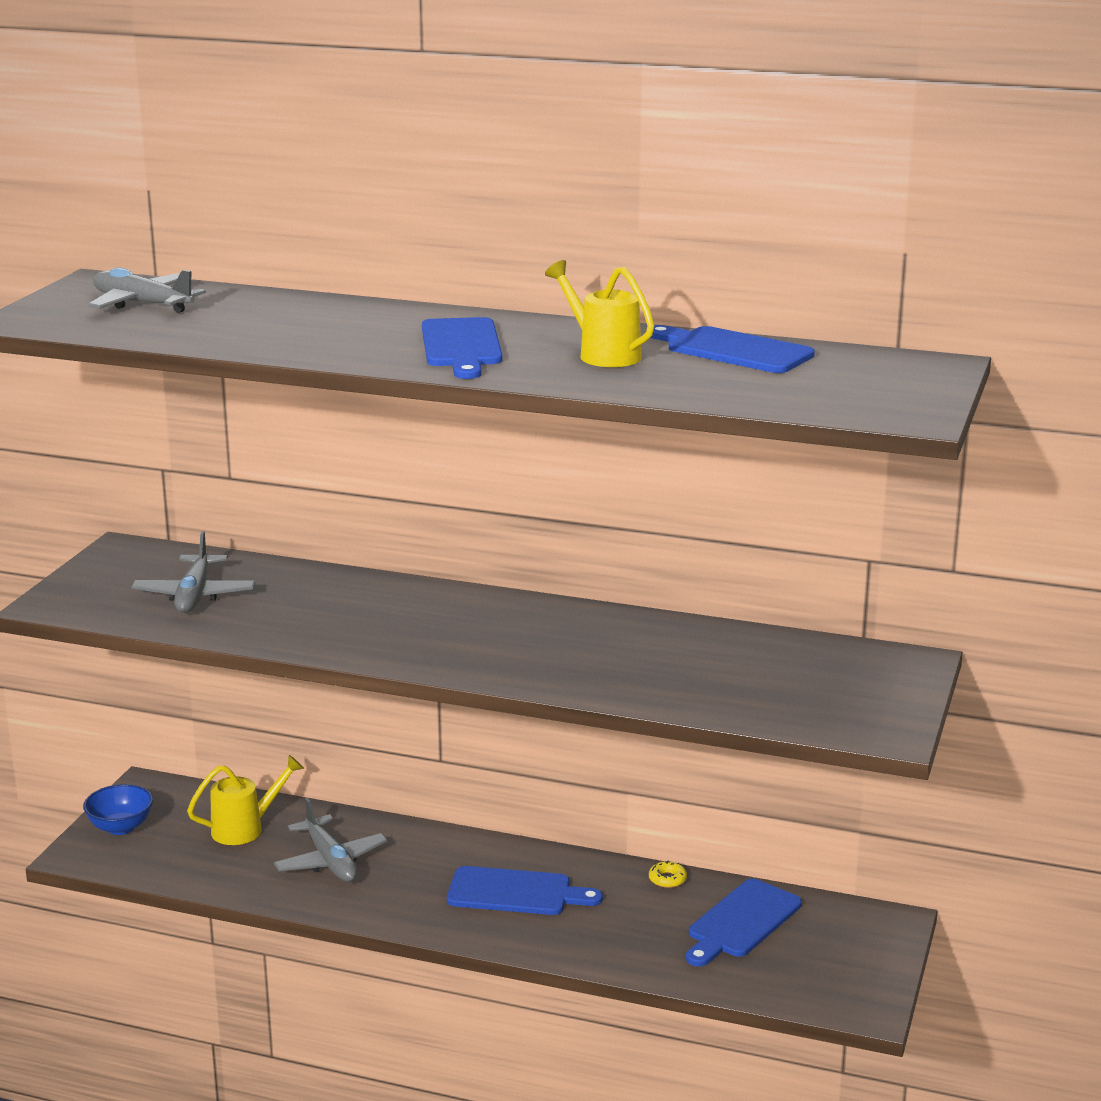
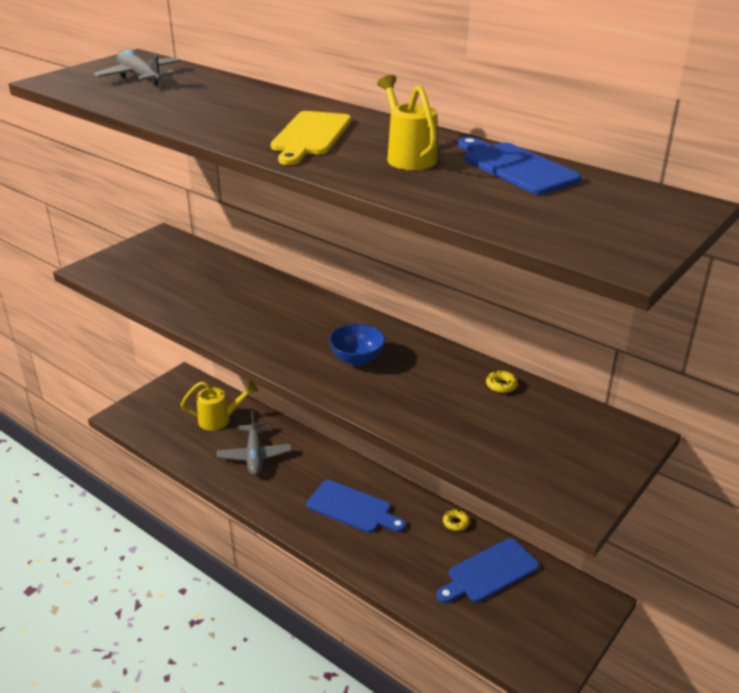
camera: 20 degrees right, 10 degrees up
blue bowl [83,784,153,835] -> blue bowl moved to [329,324,386,366]
grey plane [131,531,255,613] -> none
blue cutting board [422,317,503,379] -> yellow cutting board [271,111,351,165]
none -> yellow donut [486,370,518,393]

